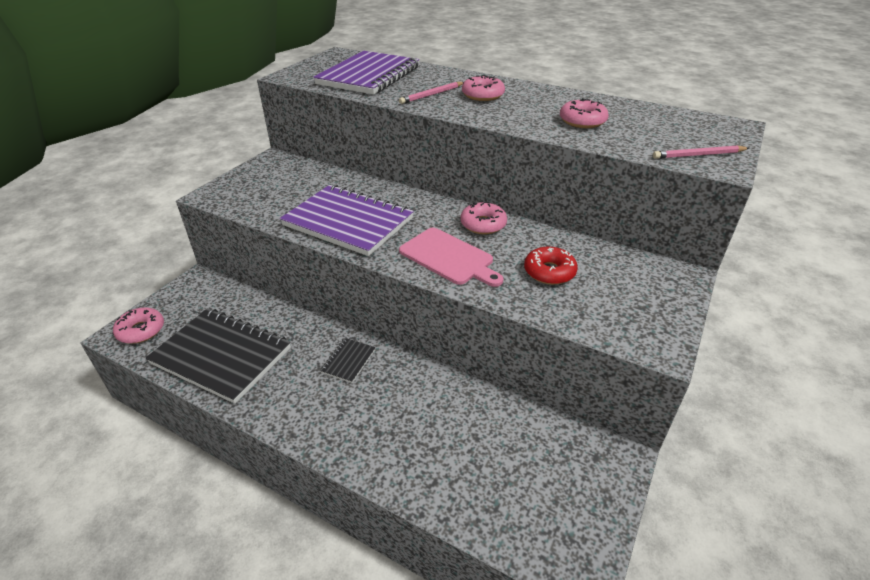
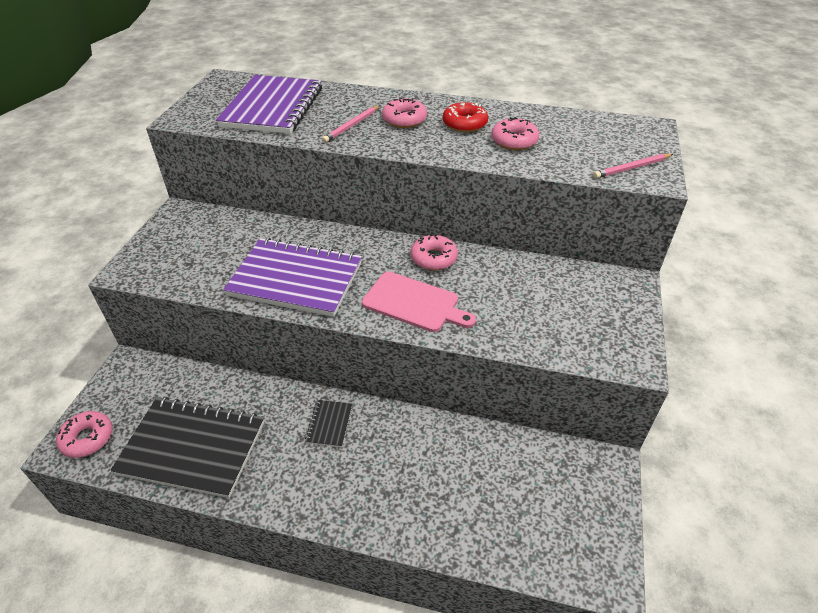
camera: 15 degrees left, 5 degrees up
red donut [524,247,578,285] -> red donut moved to [443,102,488,132]

